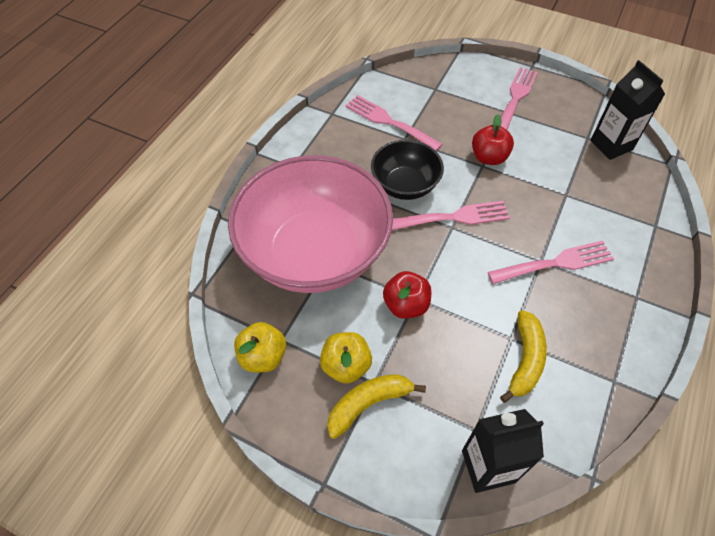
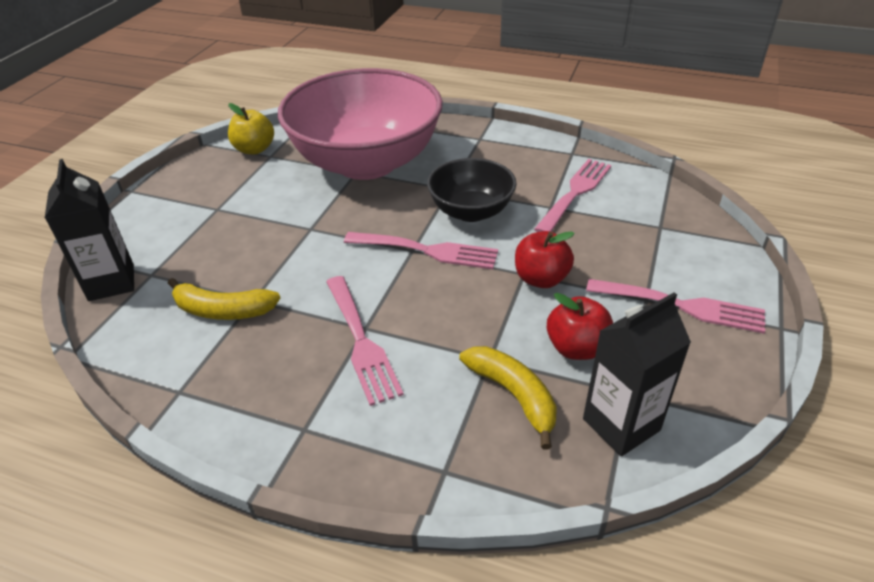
camera: 85 degrees right, 15 degrees down
yellow apple [320,332,372,384] -> none
yellow banana [327,374,426,439] -> yellow banana moved to [459,346,557,450]
red apple [383,271,431,319] -> red apple moved to [547,293,613,360]
pink fork [392,201,510,230] -> pink fork turned 60 degrees counterclockwise [344,232,498,269]

